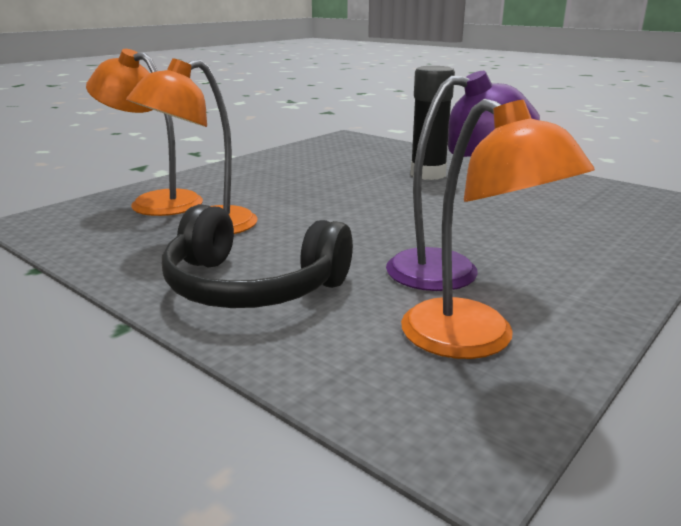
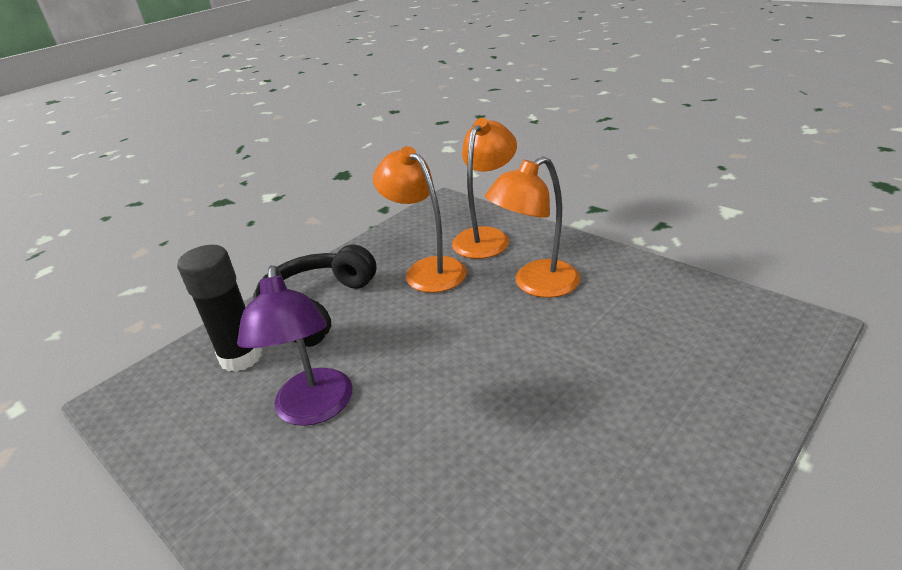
camera: 95 degrees right, 10 degrees up
orange lamp [401,99,595,359] -> orange lamp moved to [485,156,580,298]
black glue stick [410,66,455,180] -> black glue stick moved to [177,245,262,372]

